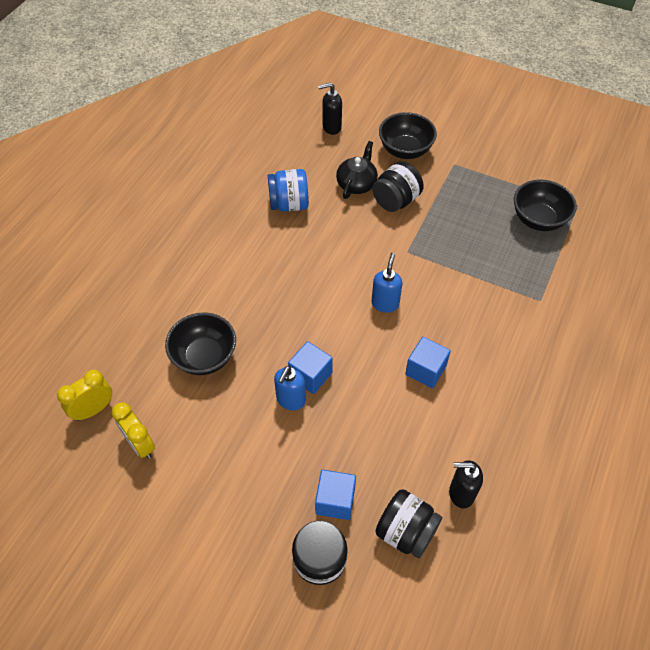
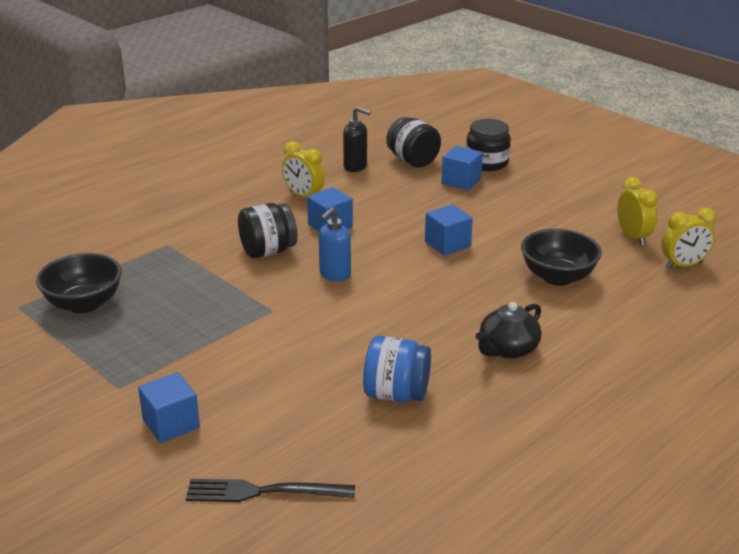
camera: 160 degrees left, 25 degrees down
blue soap dispenser [274,365,306,410] -> none
black soap dispenser [318,83,342,135] -> black fork [186,479,355,502]
black teapot [336,141,378,199] -> black teapot moved to [476,302,542,359]
black jar [372,161,424,212] -> black jar moved to [238,203,297,258]
black bowl [379,112,437,159] -> blue cube [138,372,200,443]
none -> yellow clock [282,141,325,197]

